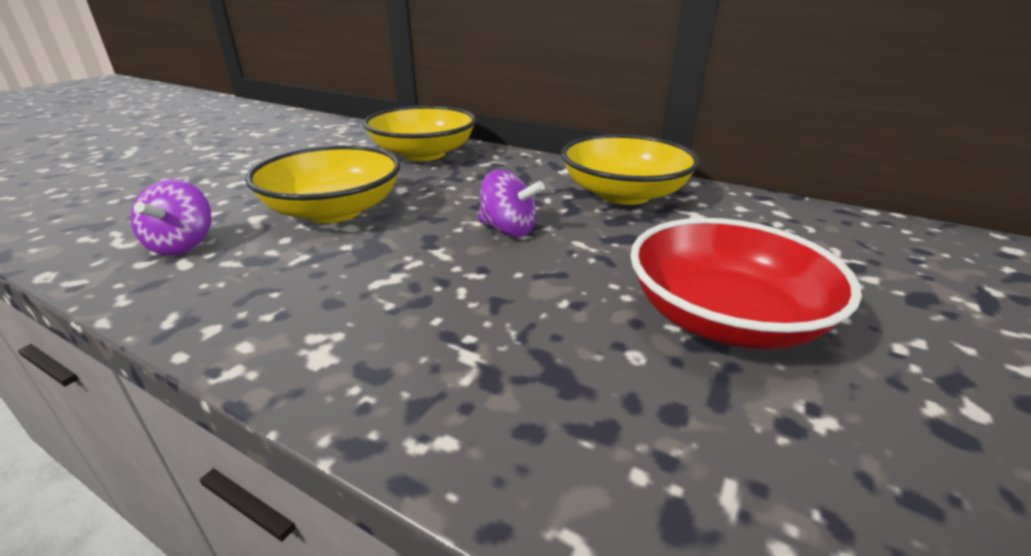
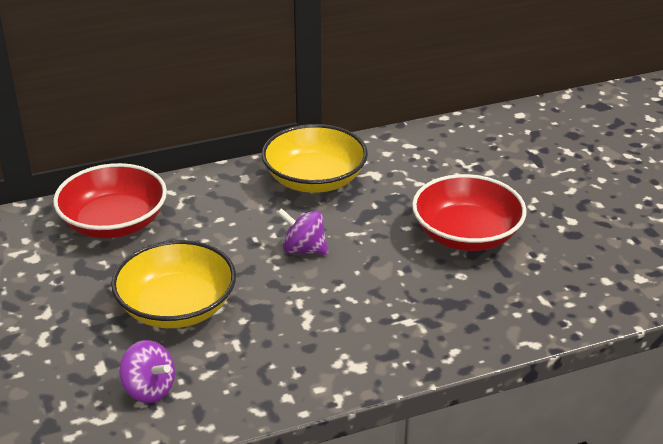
camera: 50 degrees left, 5 degrees up
yellow bowl [363,106,476,161] -> red bowl [53,163,167,238]
purple spinning top [478,170,545,237] -> purple spinning top turned 135 degrees counterclockwise [277,208,328,255]

